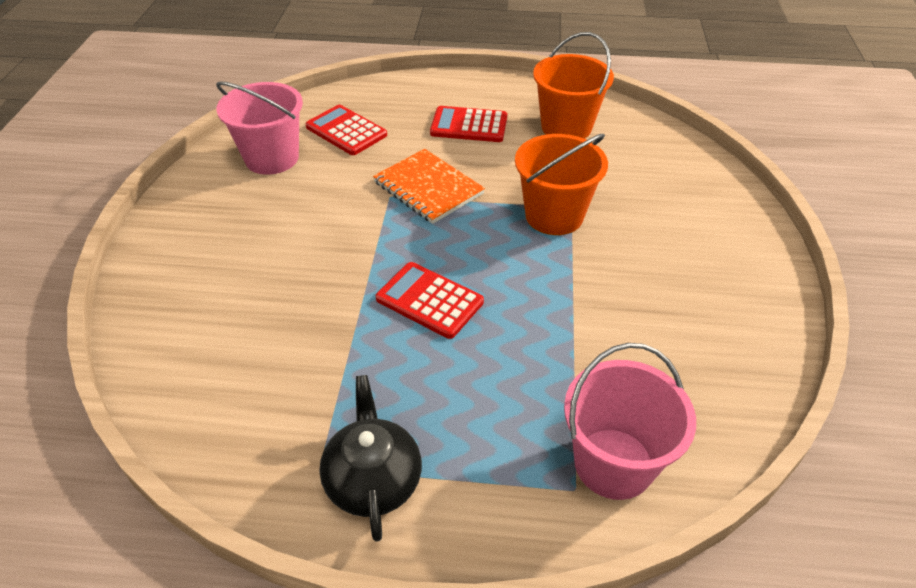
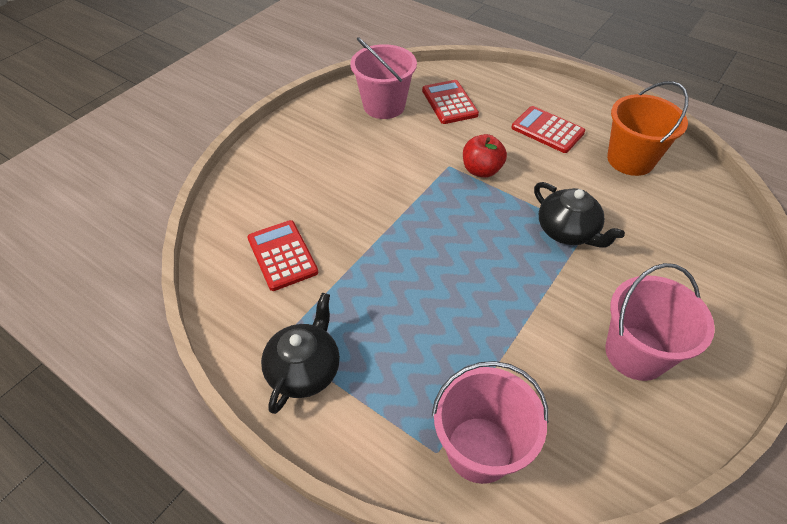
camera: 30 degrees right, 5 degrees up
orange notebook [373,149,485,224] -> red apple [463,134,507,178]
red calculator [376,262,484,339] -> red calculator moved to [247,220,318,291]
orange bucket [515,134,608,235] -> black teapot [534,182,625,248]
none -> pink bucket [605,263,715,381]

